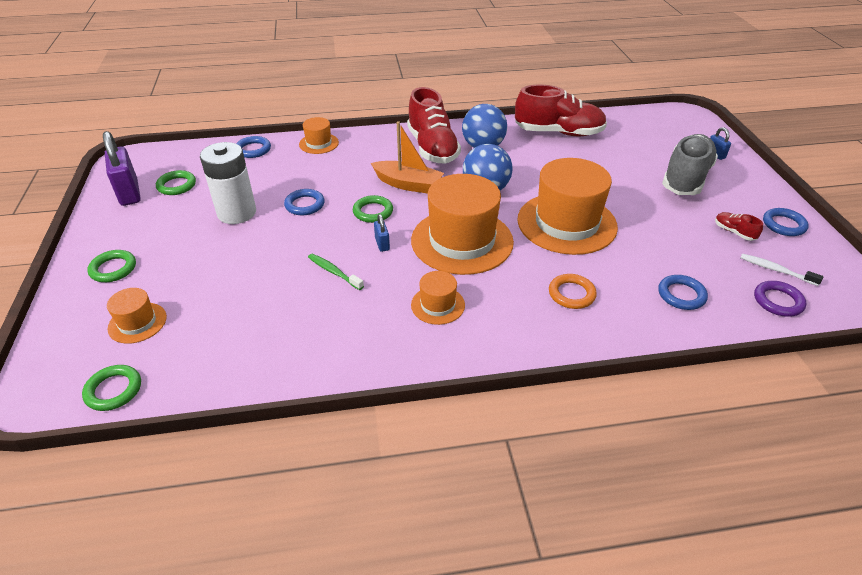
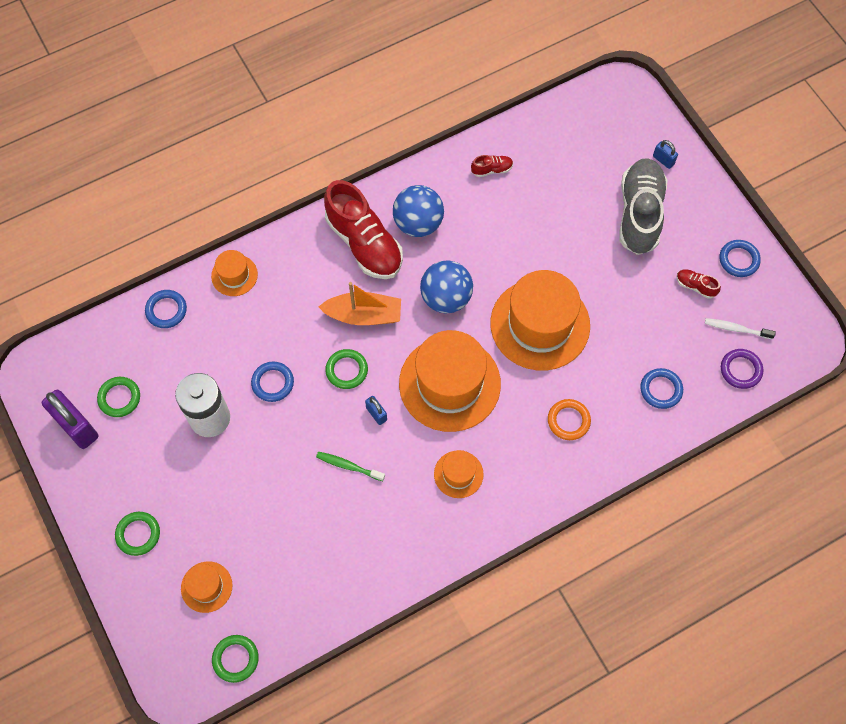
camera: 20 degrees left, 25 degrees up
red shoe [515,85,607,136] -> red shoe [471,155,513,177], size x0.41

